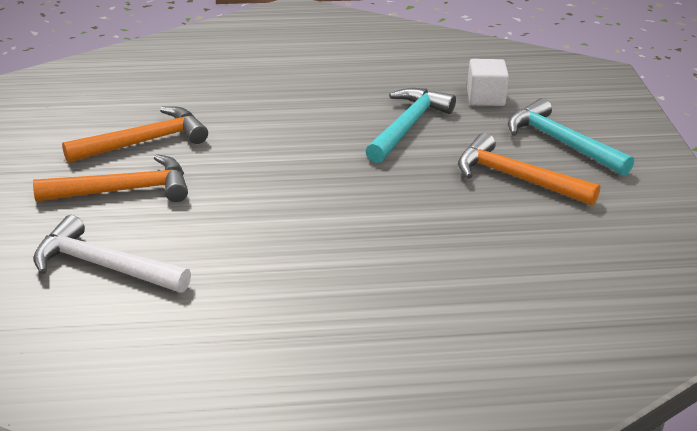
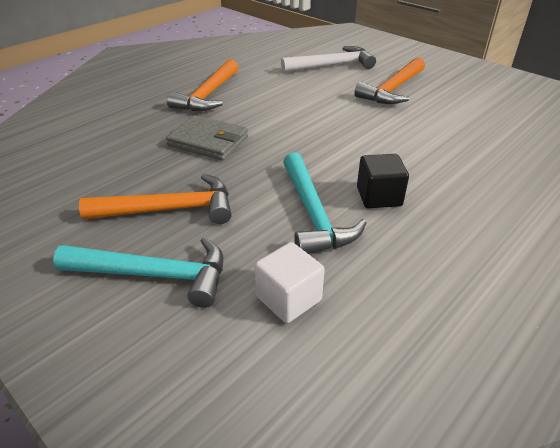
camera: 140 degrees right, 5 degrees up
orange hammer [62,106,208,163] -> orange hammer moved to [167,59,238,111]
none -> grey wallet [166,115,248,160]
none -> black cube [357,154,409,208]

